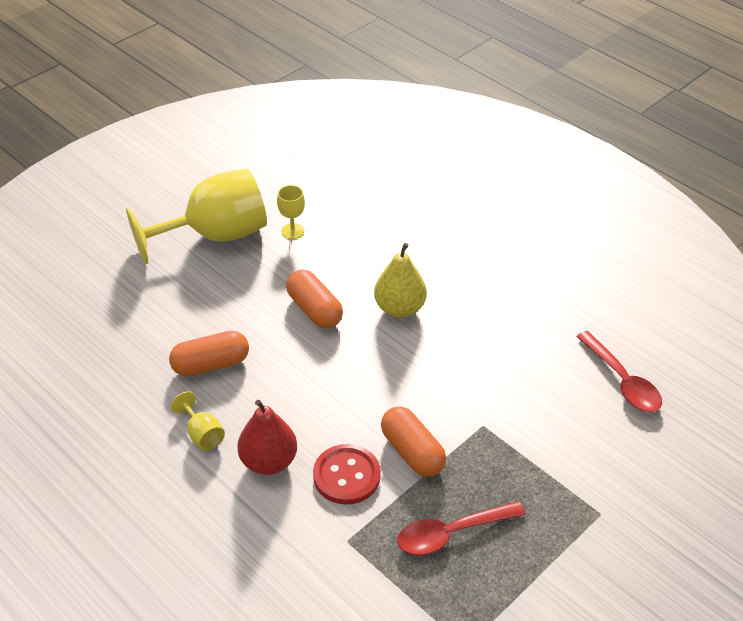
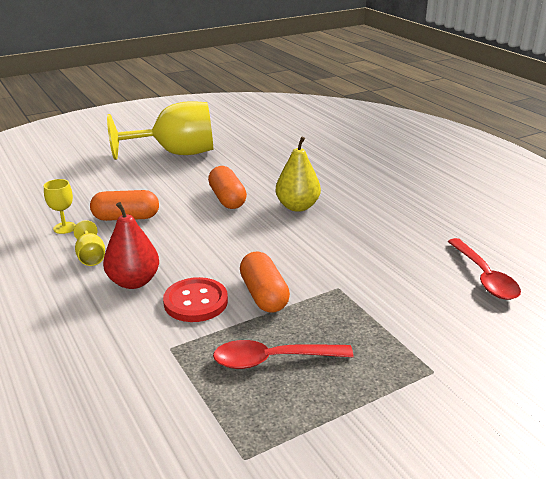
camera: 15 degrees right, 15 degrees down
yellow goblet [277,185,305,239] -> yellow goblet moved to [44,179,76,234]

